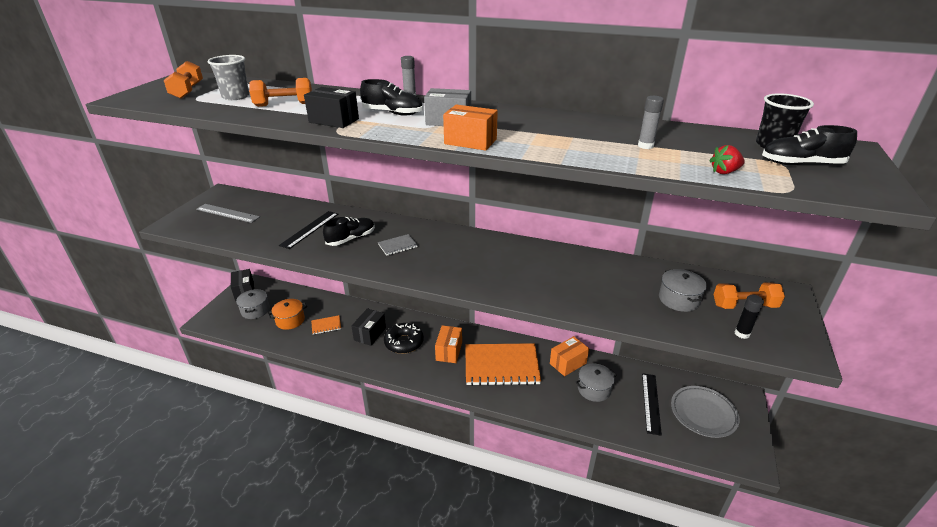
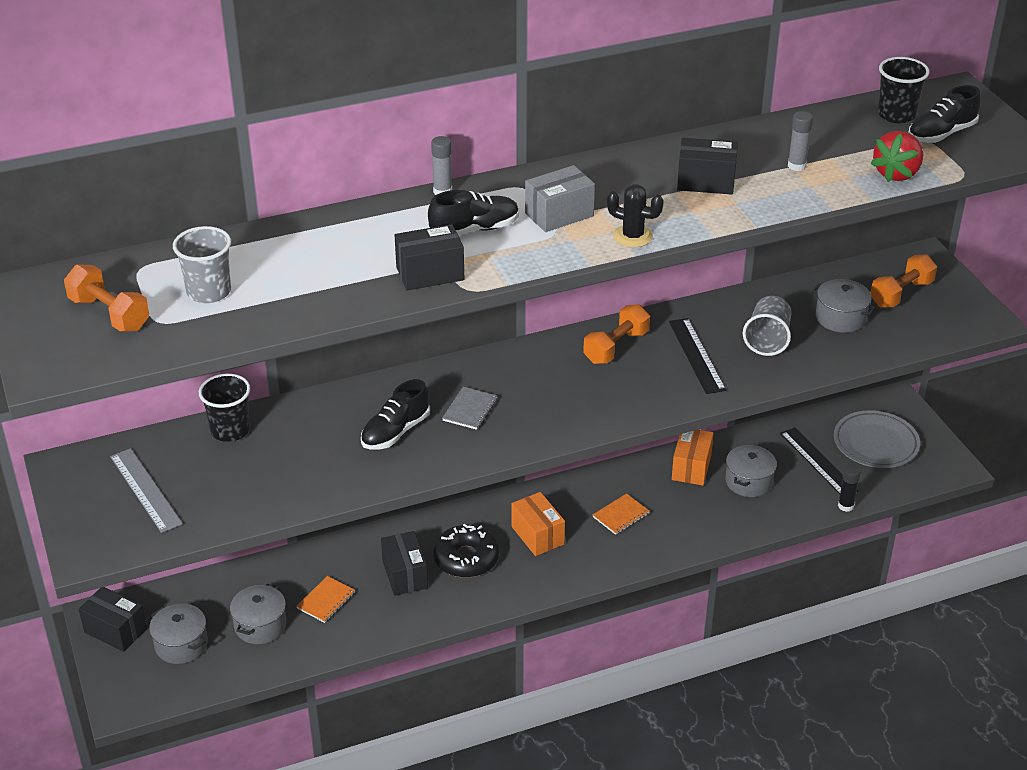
camera: 40 degrees left, 5 degrees up
grey ruler [196,204,260,223] -> grey ruler turned 75 degrees clockwise [110,448,183,533]
orange dumbbell [249,78,312,107] -> orange dumbbell moved to [583,304,650,364]
orange pot [268,299,307,330] -> grey pot [230,584,287,644]
black ruler [279,211,338,249] -> black ruler moved to [669,318,726,394]
black shoe [323,217,375,246] -> black shoe turned 150 degrees counterclockwise [361,379,430,450]
orange box [443,105,498,151] -> black cactus [607,184,664,247]
orange notebook [465,343,541,386] -> orange notebook [593,493,650,535], size x0.42
red strawberry [709,145,745,174] -> red strawberry [870,131,923,182], size x1.60
black glue stick [734,295,764,339] -> black glue stick moved to [838,464,861,512]
none -> black cup [199,373,251,442]
none -> black box [677,138,738,195]
none -> grey cup [743,296,792,356]

